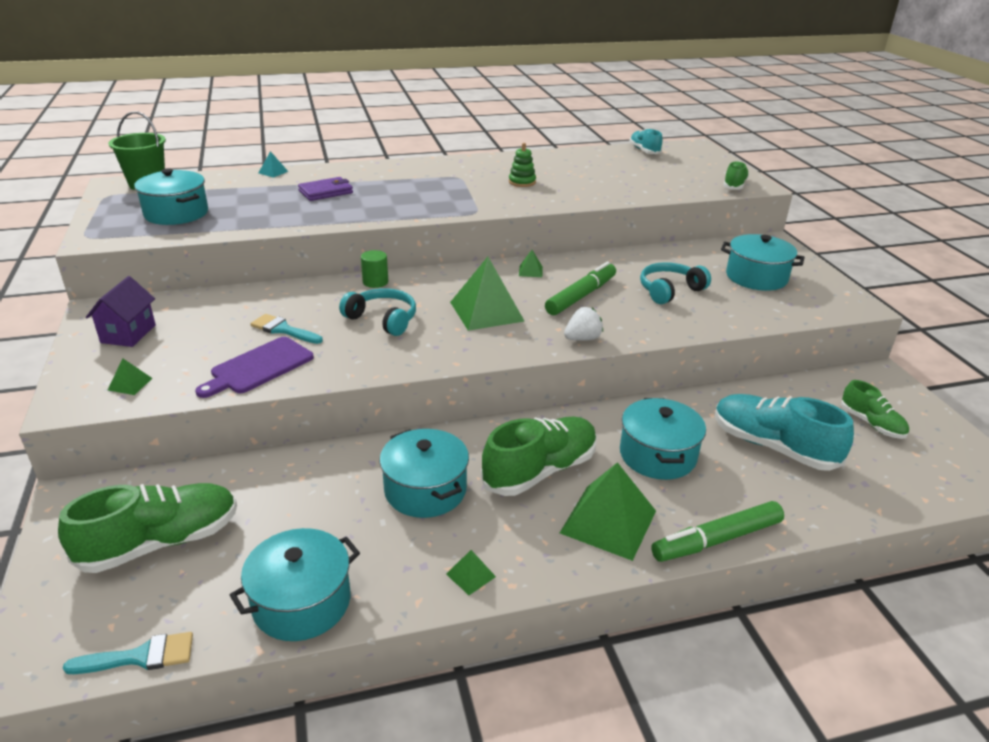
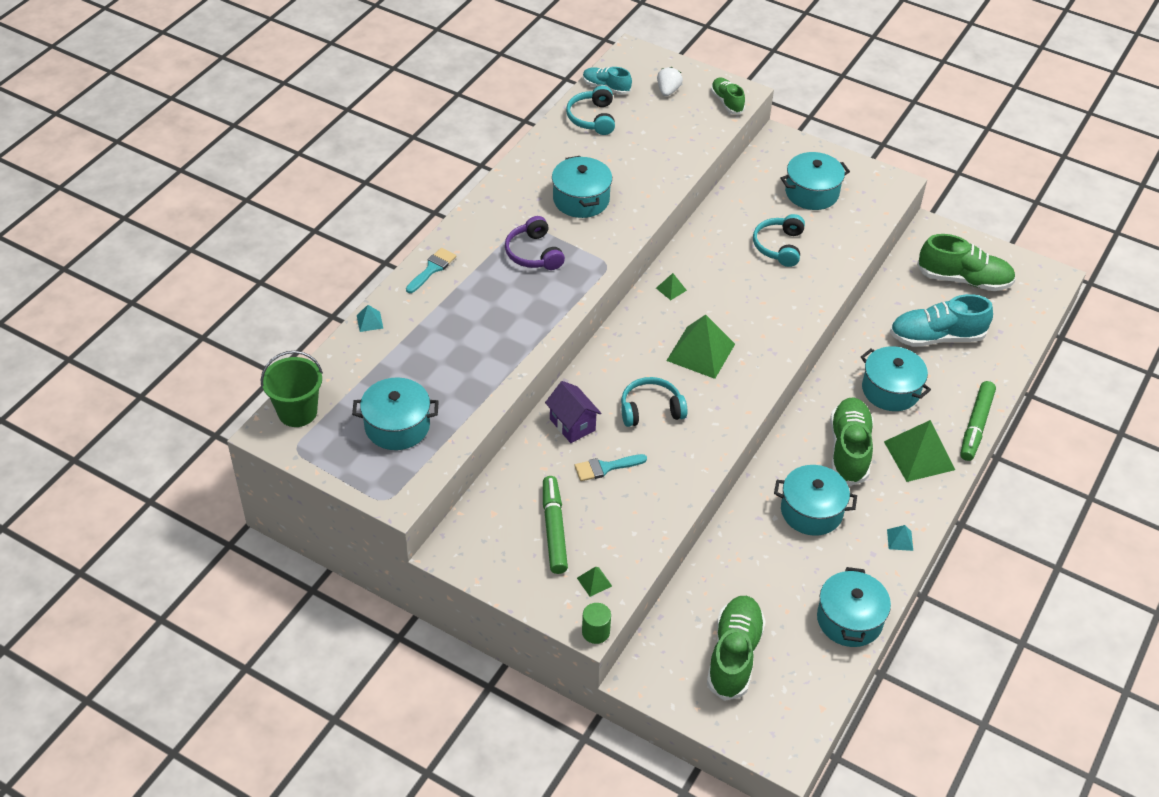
camera: 45 degrees left, 15 degrees up
turquoise brush [63,632,193,674] -> turquoise brush moved to [406,248,456,293]
purple house [86,276,156,347] -> purple house moved to [545,381,601,443]
purple cutting board [195,337,314,398] -> none
purple wallet [298,177,353,201] -> none
green cylinder [361,250,388,288] -> green cylinder moved to [582,603,611,644]
green pyramid [446,550,496,595] -> turquoise pyramid [887,525,913,551]
green stacking toy [509,143,536,187] -> turquoise pot [552,156,612,218]
green marker [545,262,616,315] -> green marker moved to [543,476,568,574]
white strawberry [564,307,603,341] -> white strawberry moved to [657,67,683,96]
green shoe [841,380,909,439] -> green shoe [917,234,1016,291], size x1.74
none -> purple headphones [505,216,565,270]
none -> turquoise headphones [566,86,615,135]

